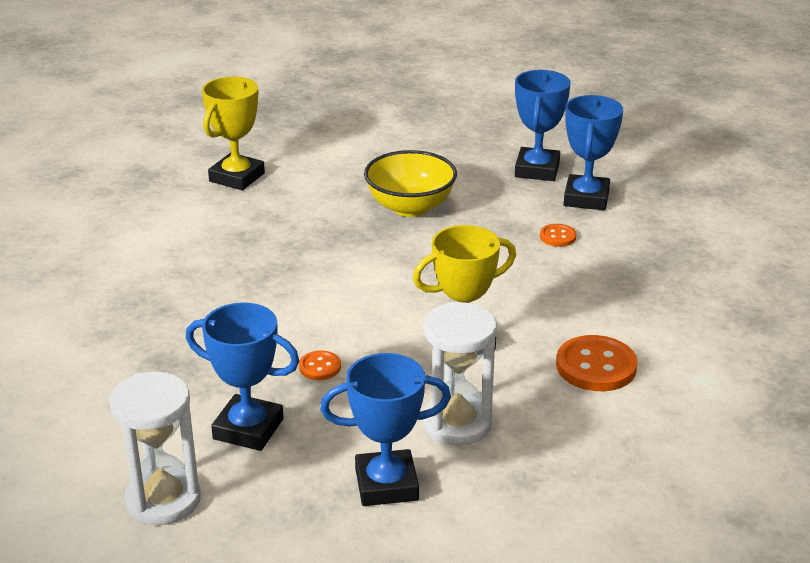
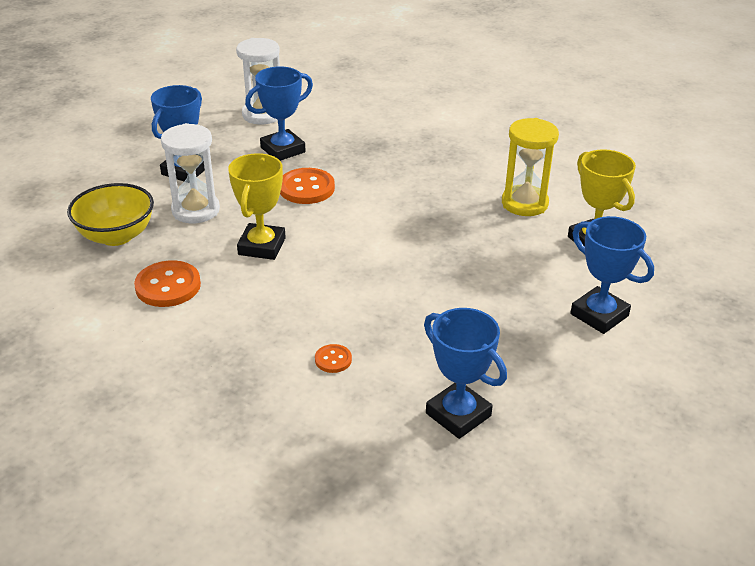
camera: 125 degrees right, 5 degrees up
orange button [299,351,341,380] -> orange button [280,168,335,204], size x1.91
yellow bowl [364,150,457,217] -> yellow bowl moved to [67,183,154,246]
blue trophy [564,95,623,210] -> blue trophy moved to [570,216,654,334]
none -> yellow hourglass [502,118,559,216]

